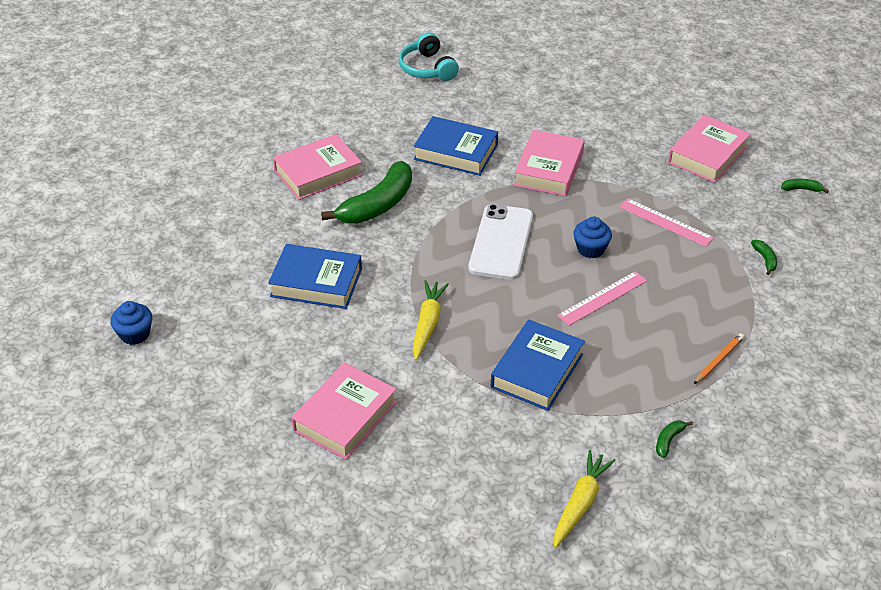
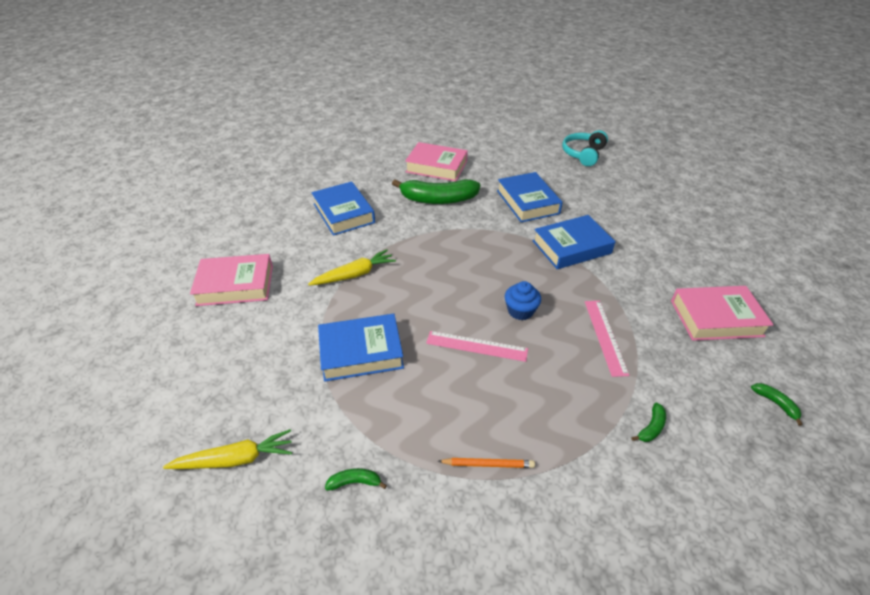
camera: 50 degrees right, 0 degrees up
blue cupcake [110,301,152,345] -> none
white phone [468,204,533,280] -> none
pink book [514,130,585,197] -> blue book [533,215,616,269]

